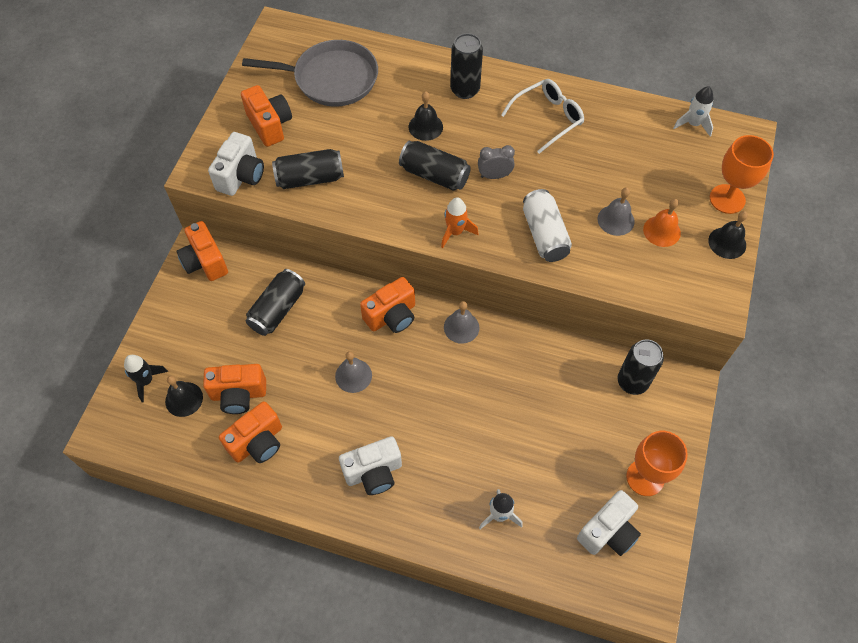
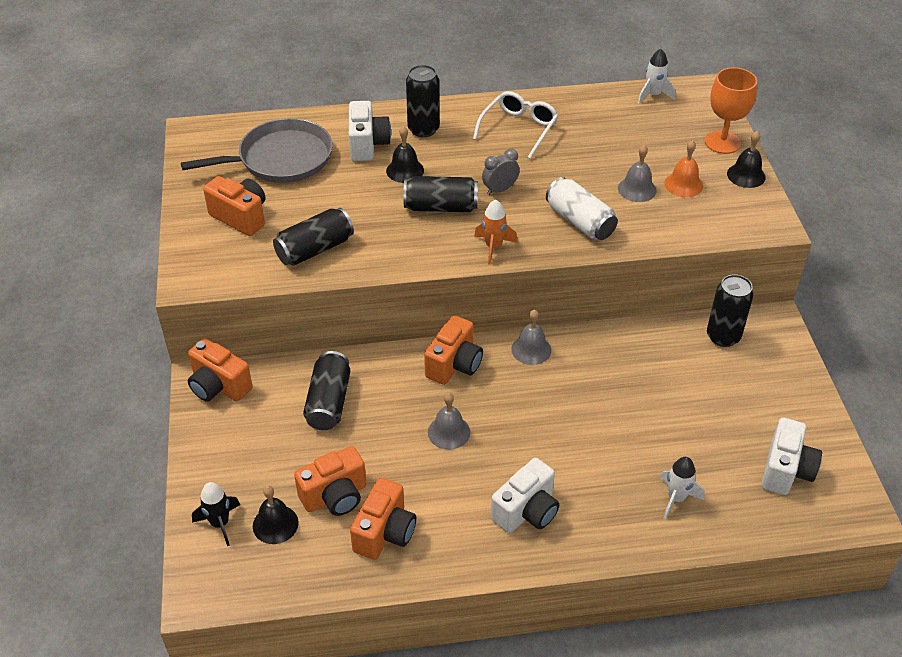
camera: 25 degrees left, 15 degrees down
white camera [208,132,264,196] -> white camera moved to [349,101,391,161]
orange goblet [626,431,688,496] -> none

